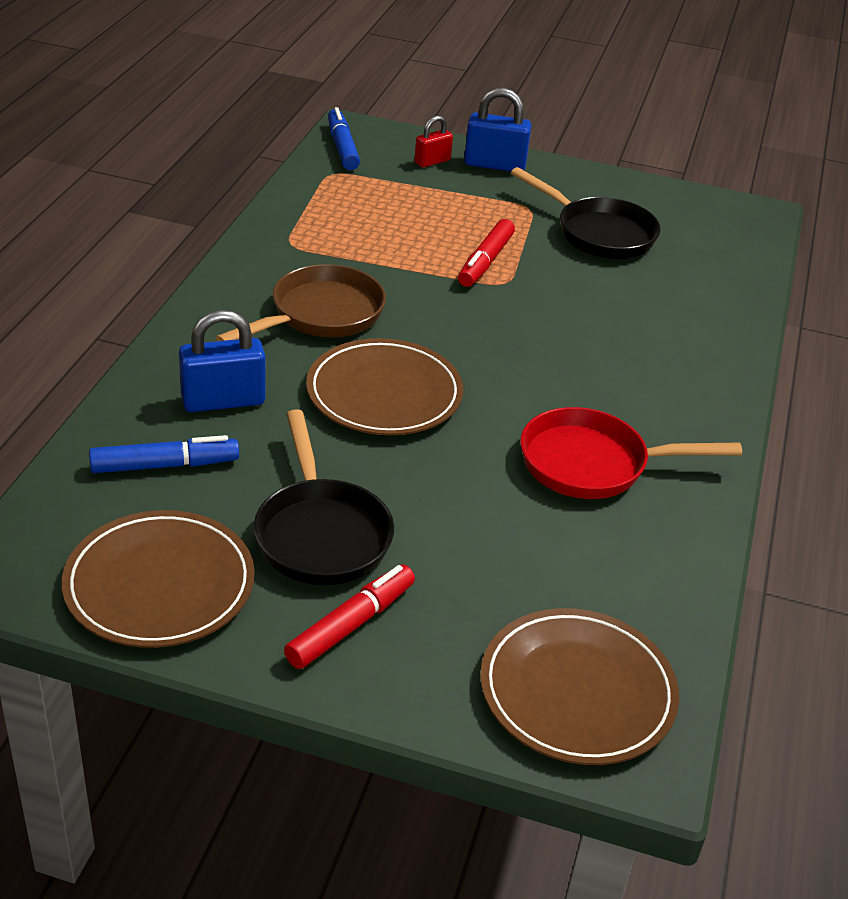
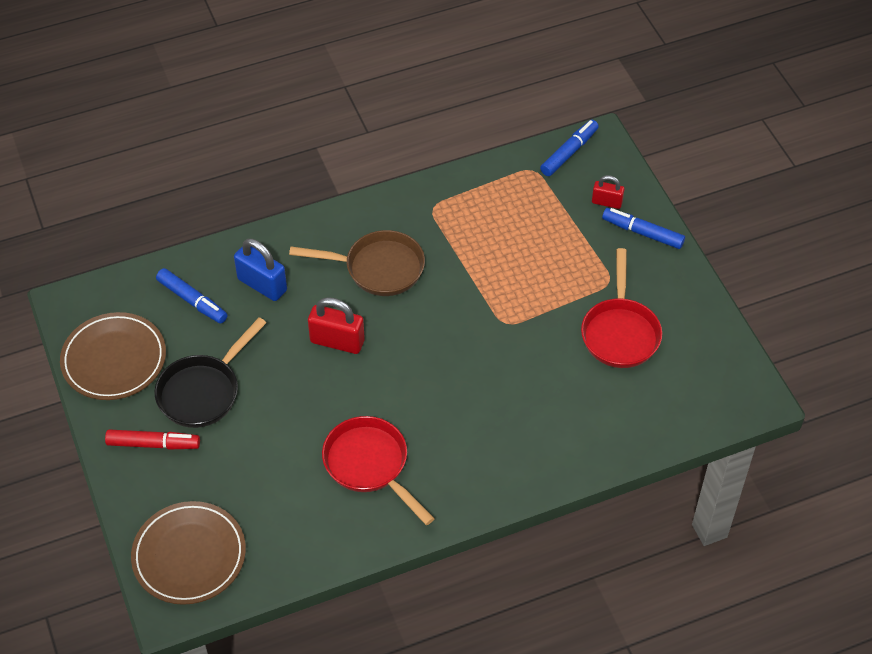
camera: 55 degrees right, 15 degrees up
brown plate [306,338,463,435] -> red padlock [308,297,365,354]
red marker [458,219,515,287] -> none
blue padlock [464,87,532,172] -> blue marker [602,208,685,249]
black pan [511,167,661,259] -> red pan [581,248,662,368]

